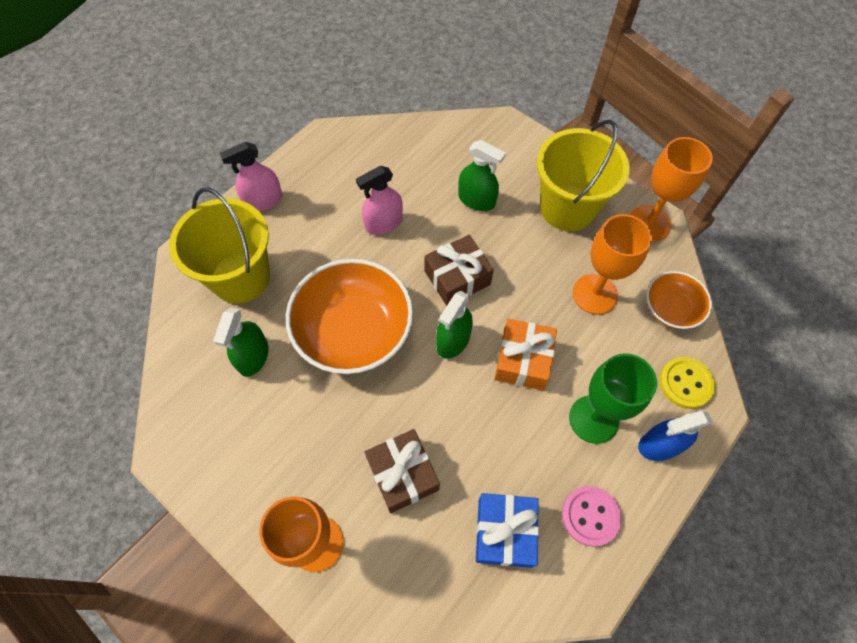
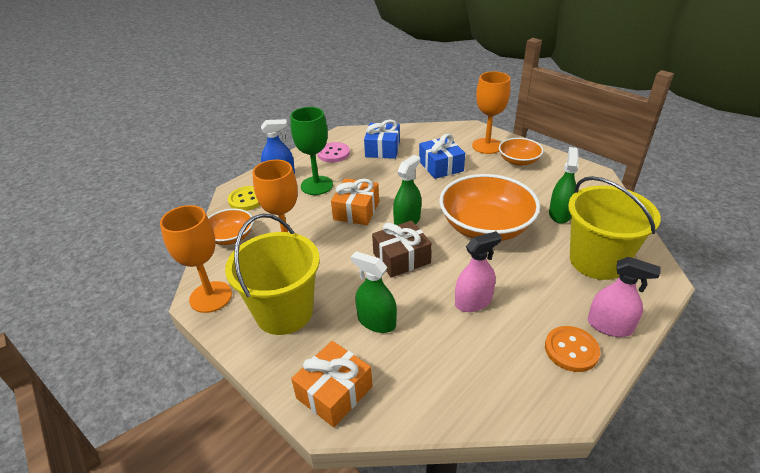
camera: 175 degrees left, 25 degrees down
pink spray bottle [220,142,282,211] -> pink spray bottle turned 45 degrees clockwise [588,257,661,337]
brown gift [364,429,440,513] -> blue gift [419,134,465,179]
none -> orange gift [291,341,372,427]
none -> orange bowl [499,138,544,166]
none -> orange button [545,326,600,372]

